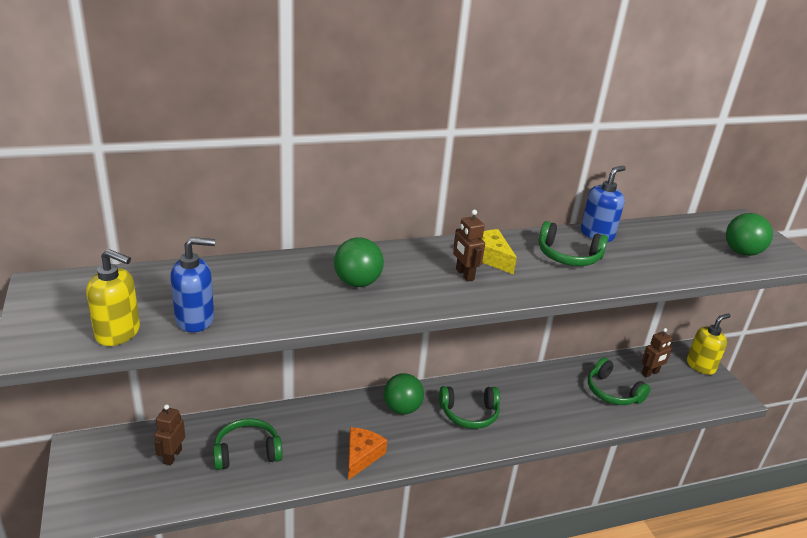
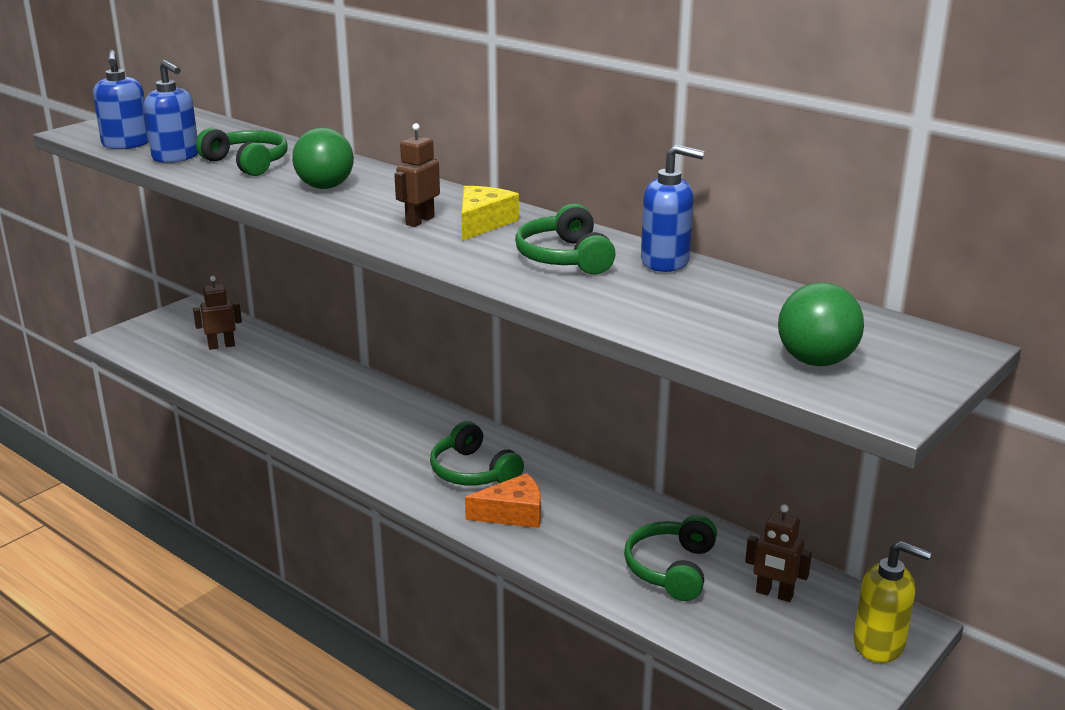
camera: 60 degrees right, 5 degrees down
yellow soap dispenser [86,249,140,346] -> blue soap dispenser [93,50,149,149]
green headphones [213,418,283,470] -> green headphones moved to [196,128,287,176]
orange cheese [348,427,387,480] -> orange cheese moved to [465,473,541,528]
green ball [384,373,424,414] -> none

